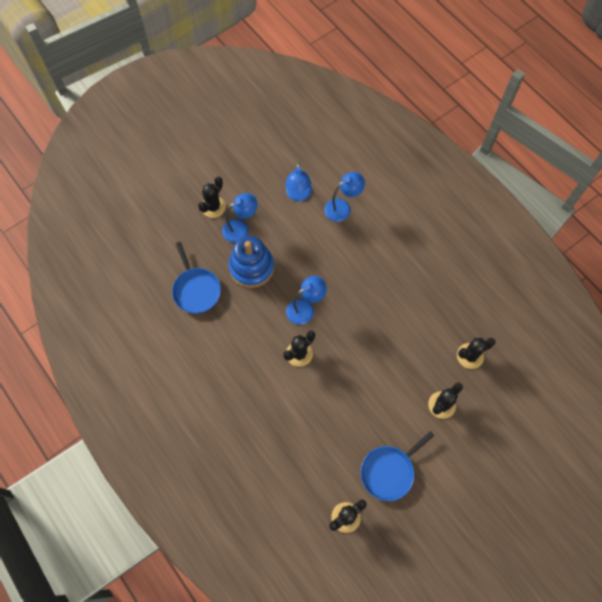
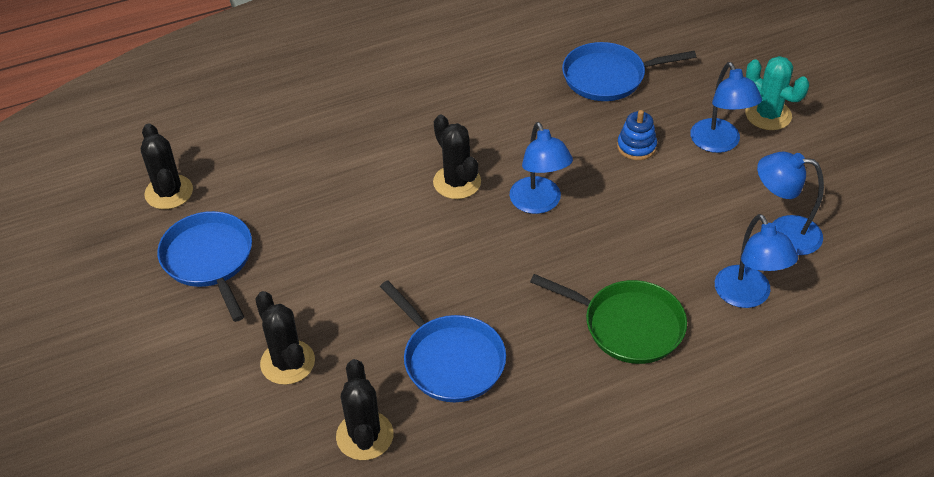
camera: 105 degrees right, 20 degrees down
black cactus [198,177,226,218] -> turquoise cactus [746,56,809,130]
blue stacking toy [229,236,274,288] -> blue stacking toy [617,110,657,160], size x0.48
none -> blue pan [380,280,506,402]
none -> green pan [530,274,687,364]

